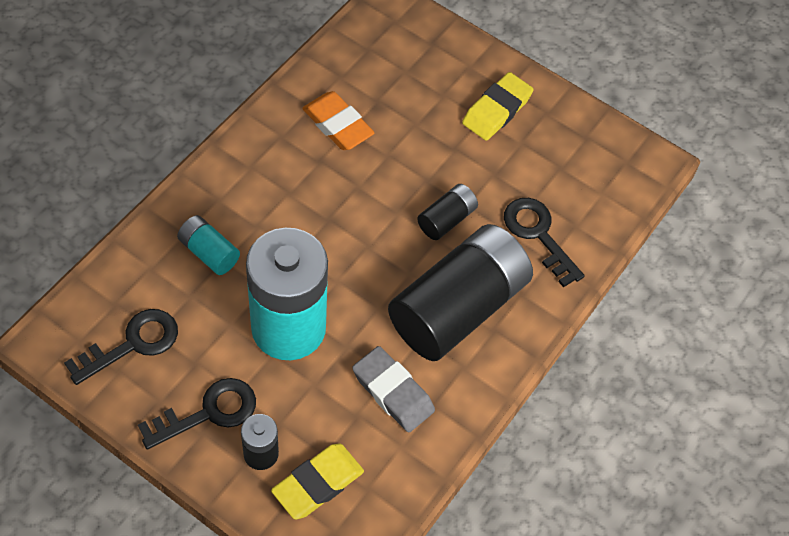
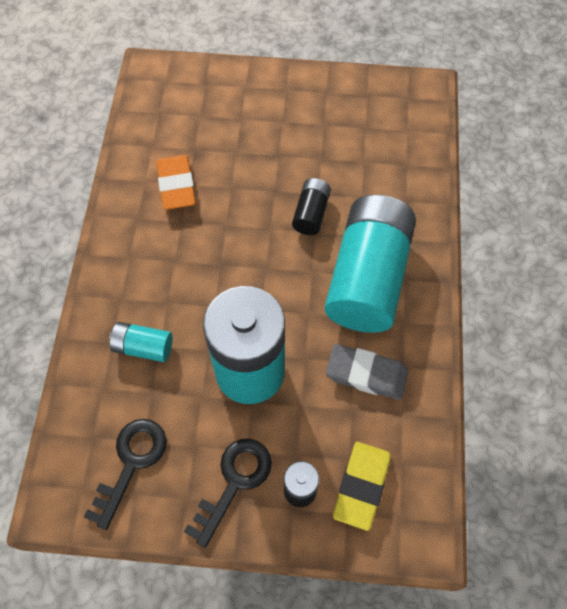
camera: 25 degrees left, 5 degrees up
orange eraser [302,91,375,150] -> orange eraser turned 60 degrees clockwise [157,155,196,210]
black battery [388,224,533,361] -> turquoise battery [325,195,416,333]
yellow eraser [462,72,534,141] -> none
black key [504,198,584,288] -> none

